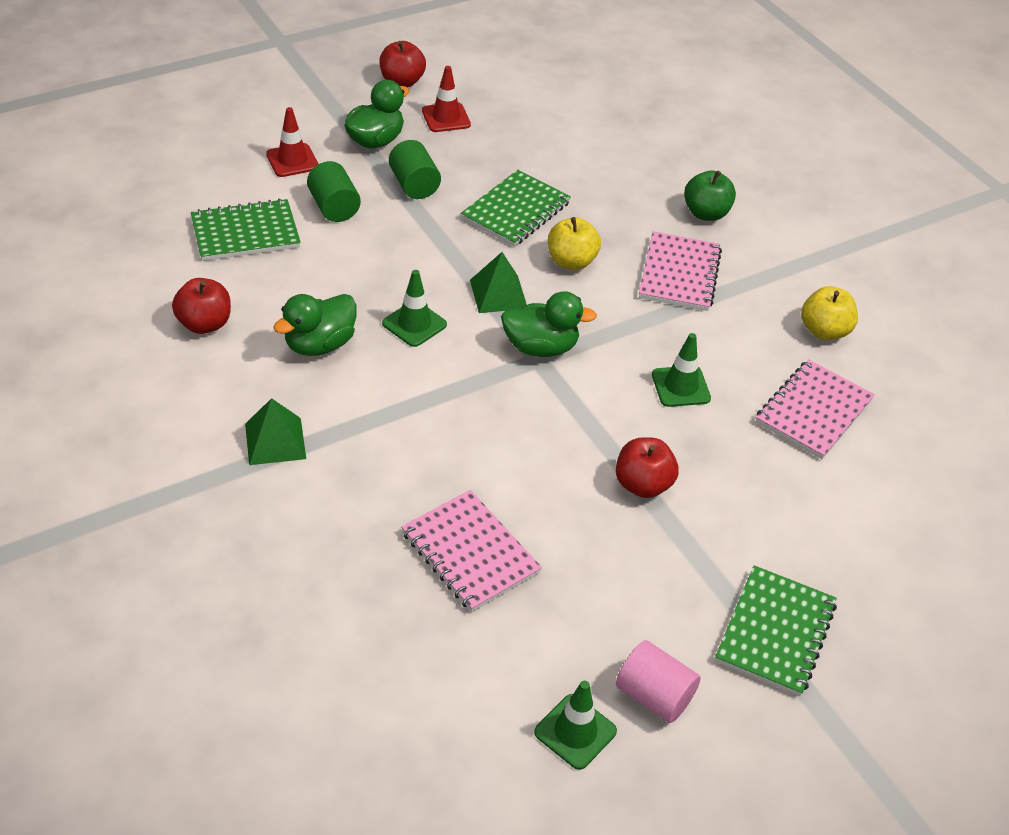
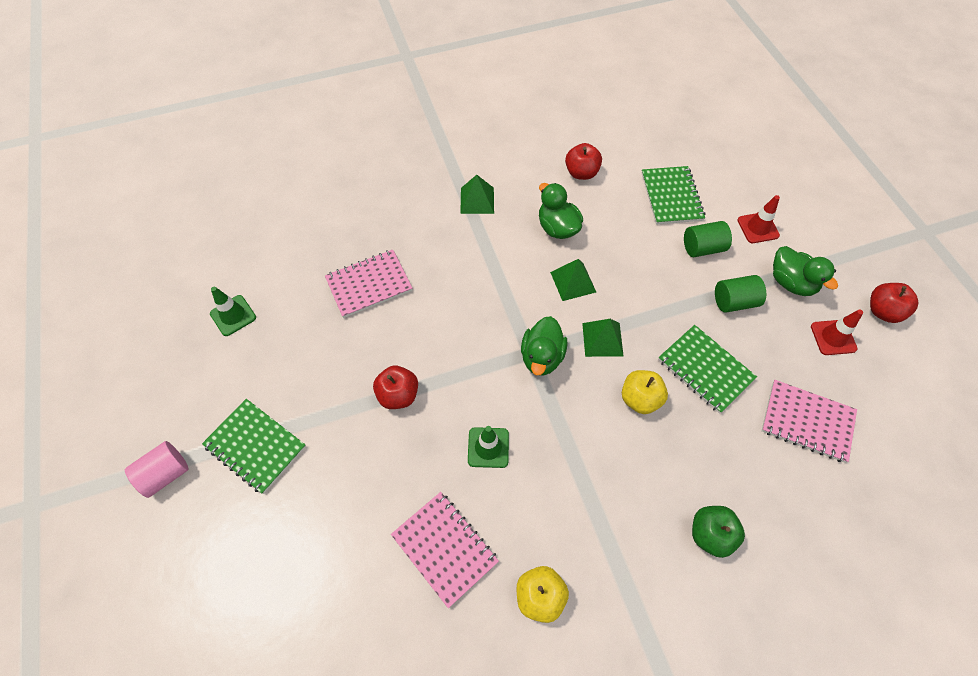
camera: 105 degrees right, 15 degrees up
green traffic cone [382,270,447,347] -> green pyramid [550,259,596,301]
pink cylinder [616,640,701,723] -> pink cylinder moved to [125,441,189,498]
pink notebook [639,231,722,311] -> pink notebook moved to [761,380,857,463]

